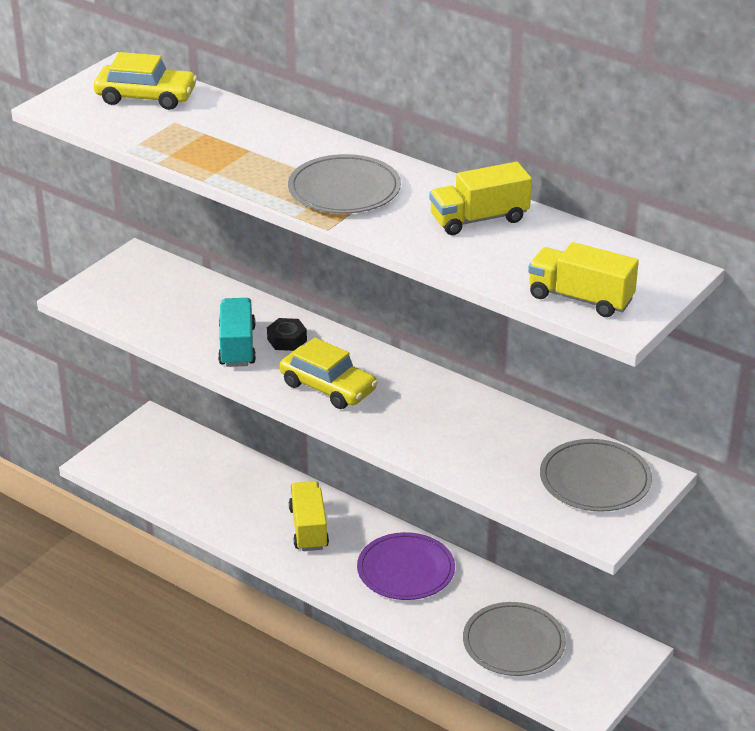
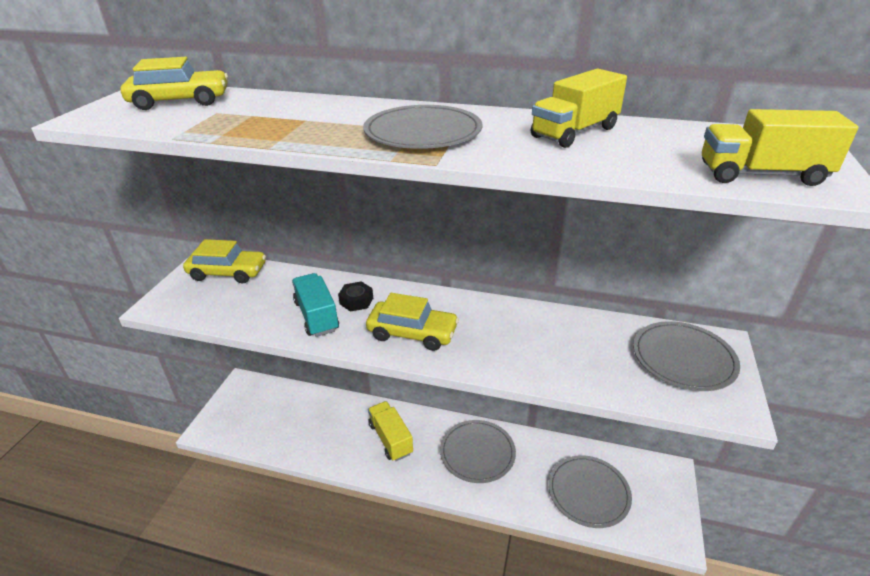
camera: 20 degrees left, 0 degrees up
purple plate [357,532,455,600] -> grey plate [440,420,516,483]
none -> yellow car [183,239,266,284]

